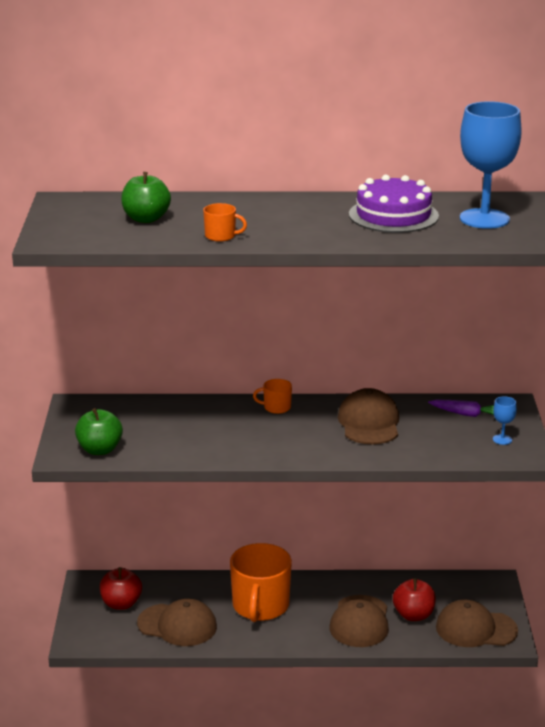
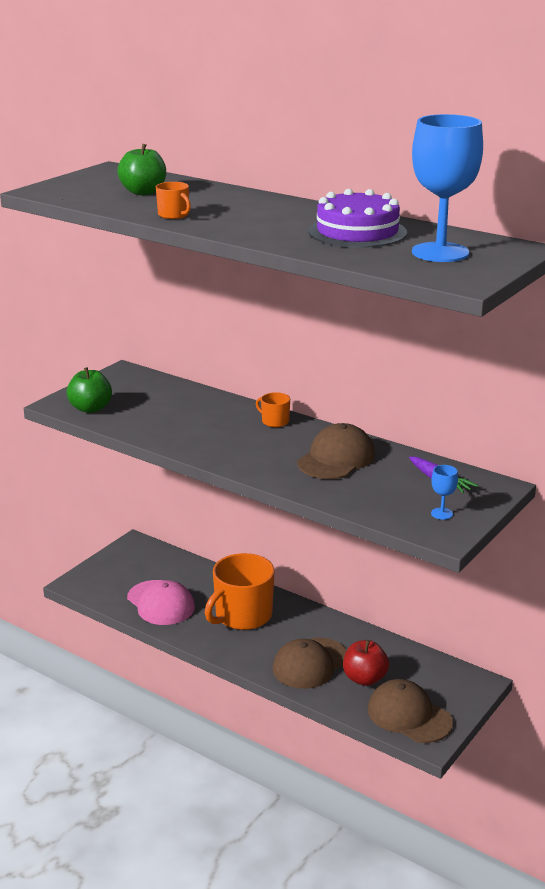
camera: 35 degrees right, 0 degrees up
red apple [100,567,142,610] -> none
brown cap [137,599,217,646] -> pink cap [127,580,195,625]

